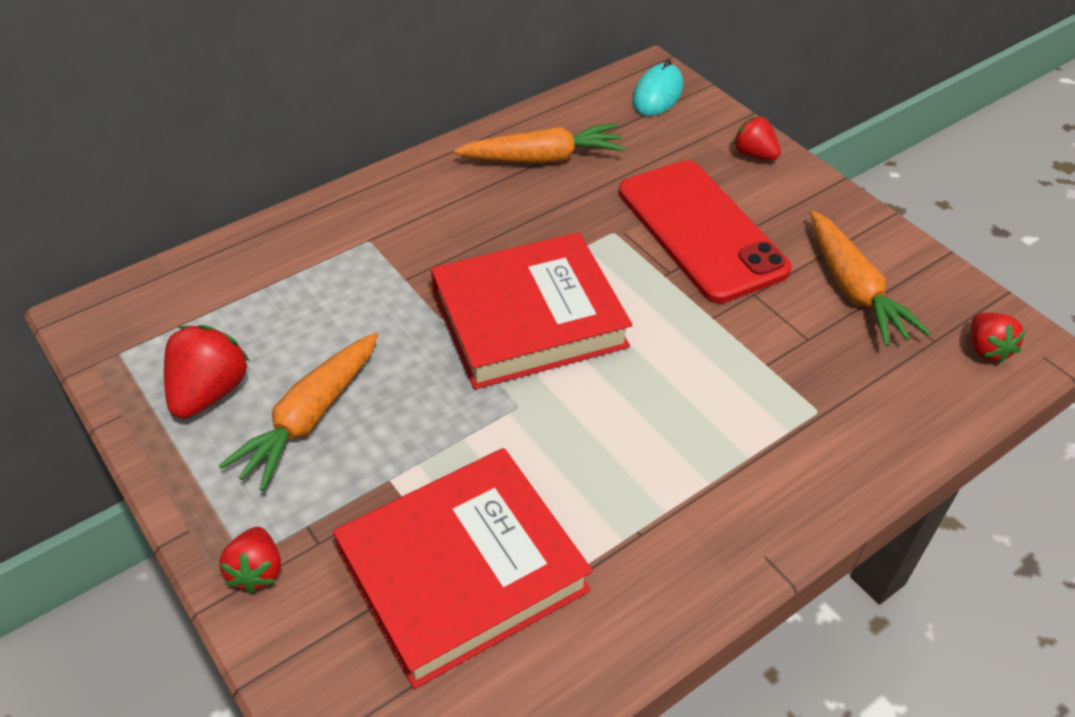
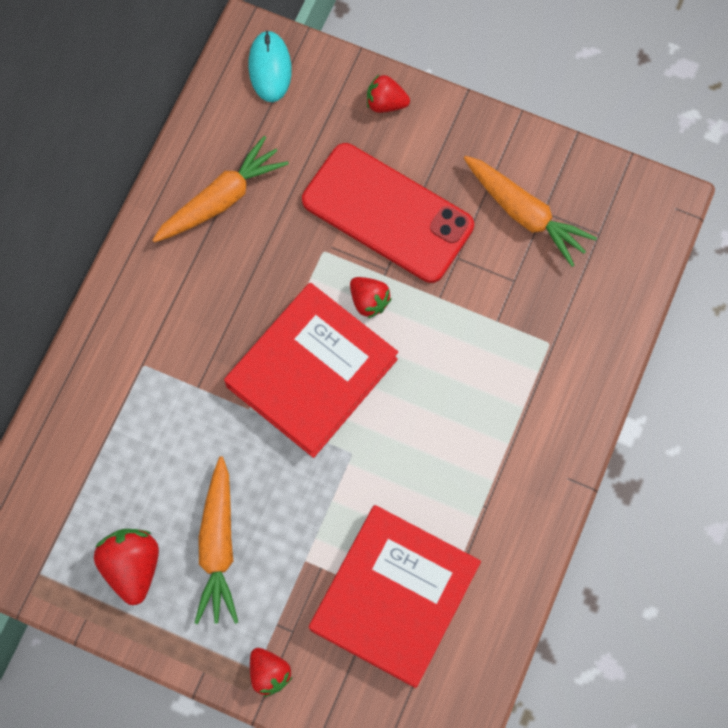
camera: 30 degrees left, 25 degrees up
red strawberry [971,313,1026,363] -> red strawberry moved to [350,277,392,318]

